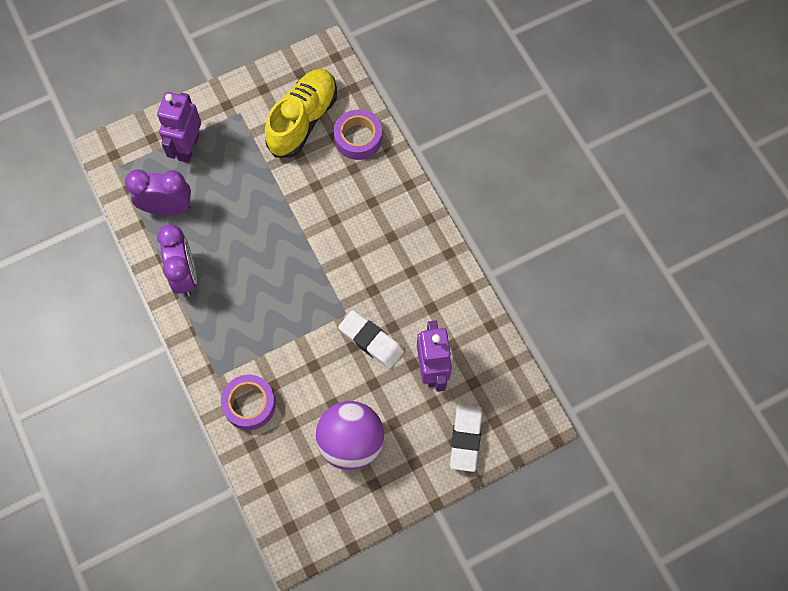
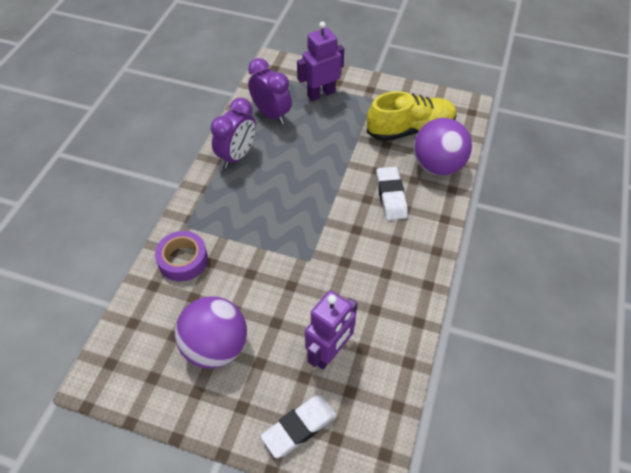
camera: 45 degrees right, 15 degrees down
purple tape [334,110,382,160] -> purple ball [414,118,472,175]
white eraser [338,310,404,369] -> white eraser moved to [376,167,408,220]

